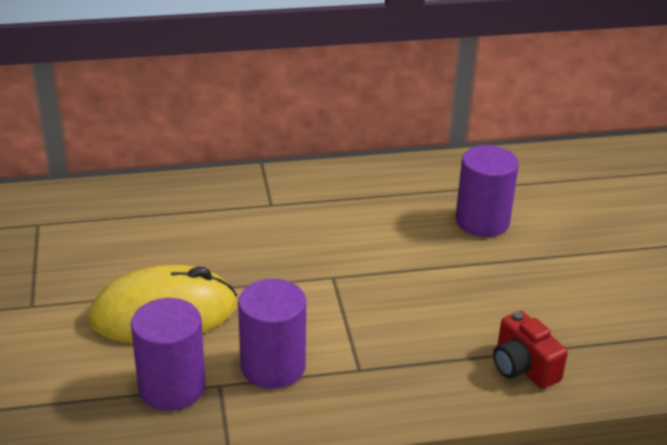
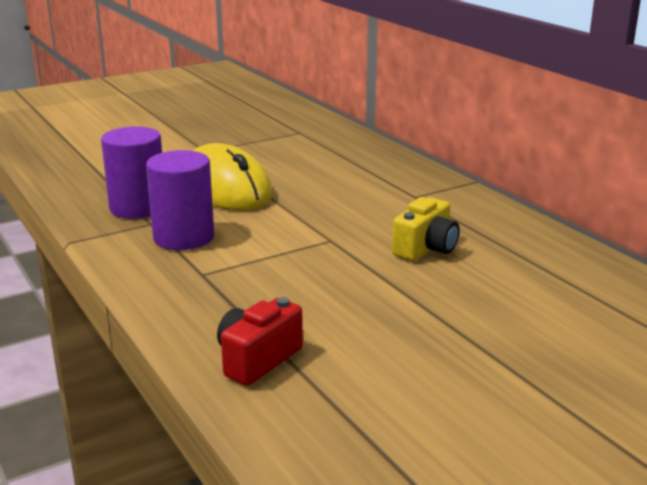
camera: 70 degrees right, 10 degrees down
purple cylinder [455,145,519,237] -> none
none -> yellow camera [392,197,460,261]

